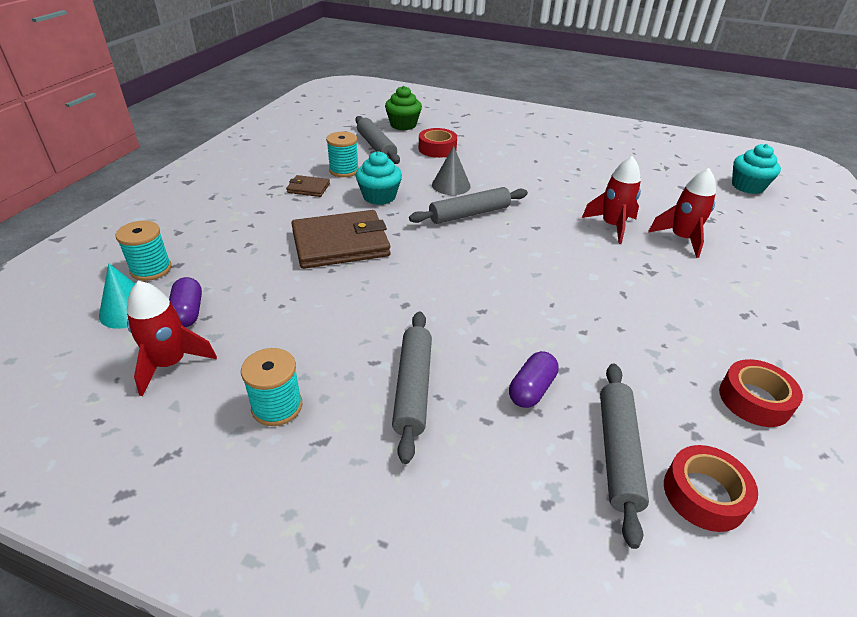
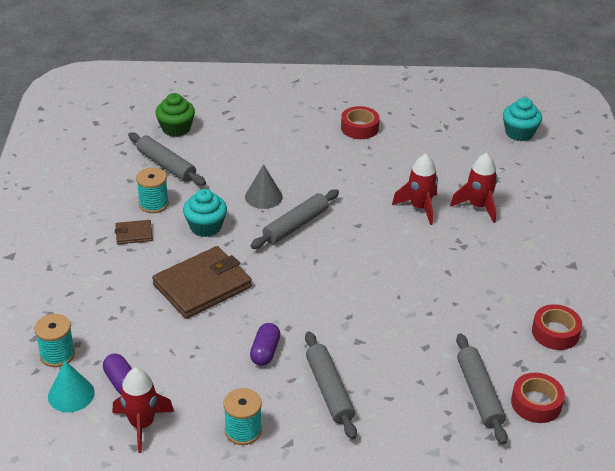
camera: 20 degrees left, 0 degrees up
red tape [419,128,457,158] -> red tape moved to [341,106,379,139]
purple capsule [509,351,559,408] -> purple capsule moved to [250,323,280,366]

